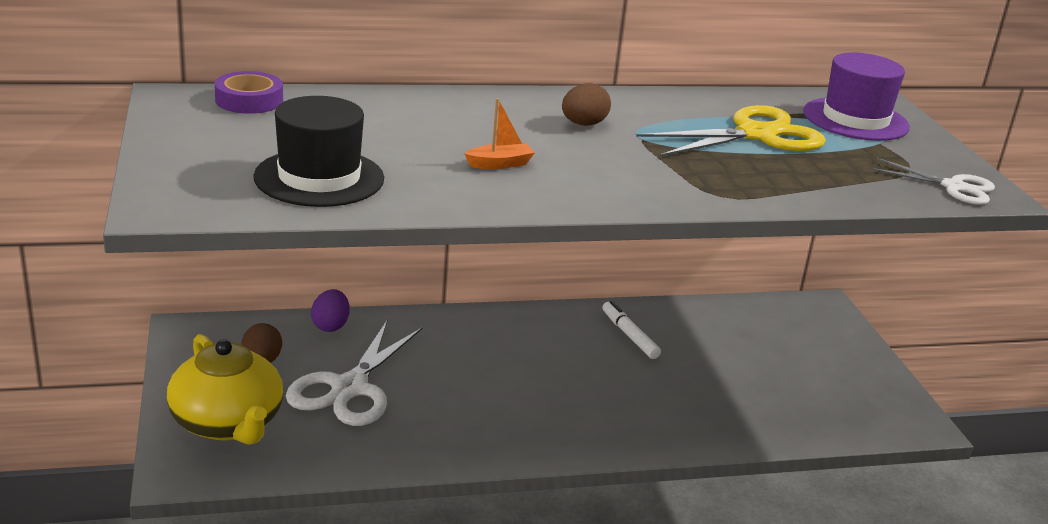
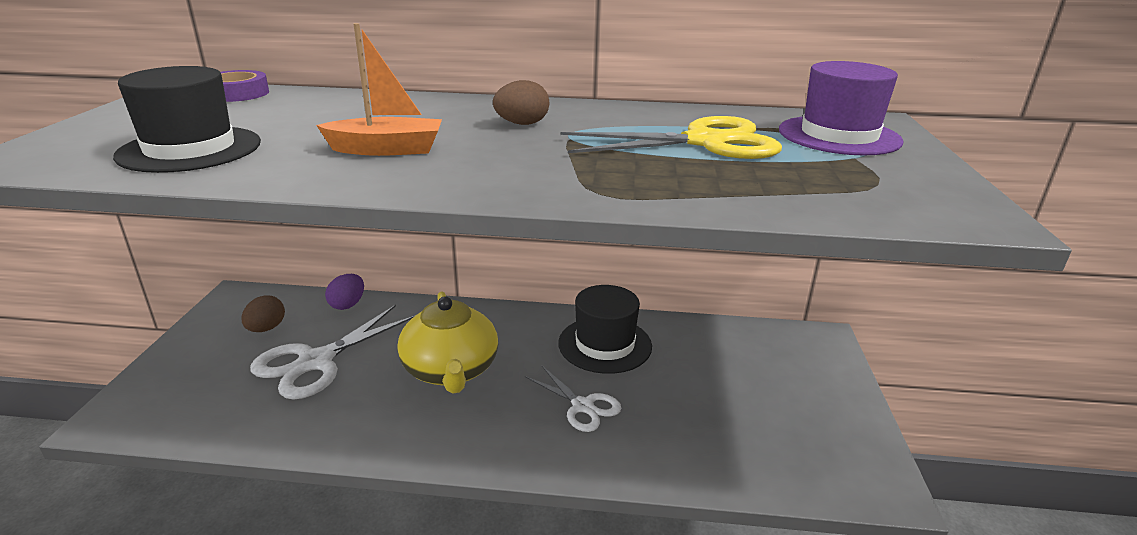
camera: 20 degrees right, 0 degrees up
yellow teapot [167,334,284,445] -> yellow teapot moved to [397,291,498,394]
orange boat [465,98,535,169] -> orange boat [316,23,442,156], size x1.60
white marker [602,301,661,359] -> black hat [558,285,652,374]
white scissors [871,158,995,205] -> white scissors moved to [525,366,621,432]

